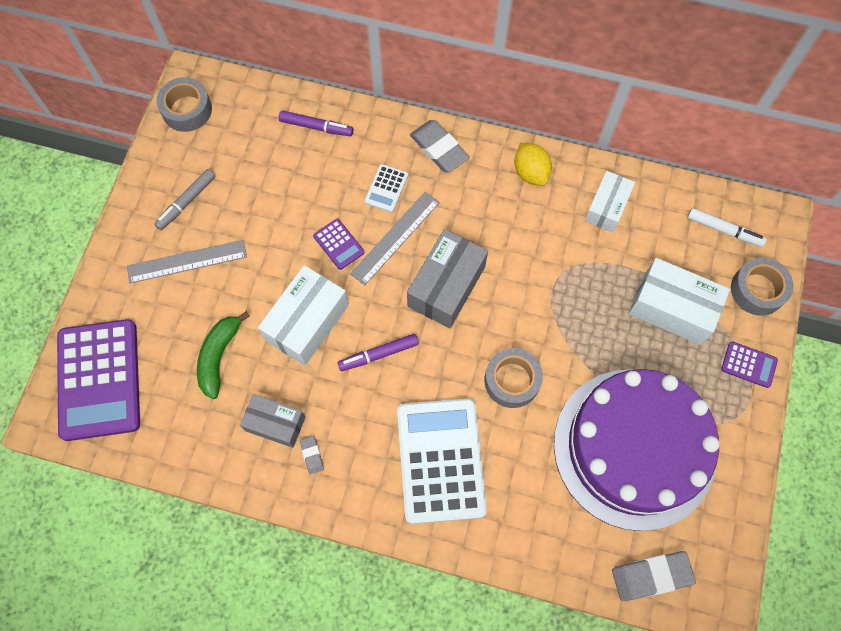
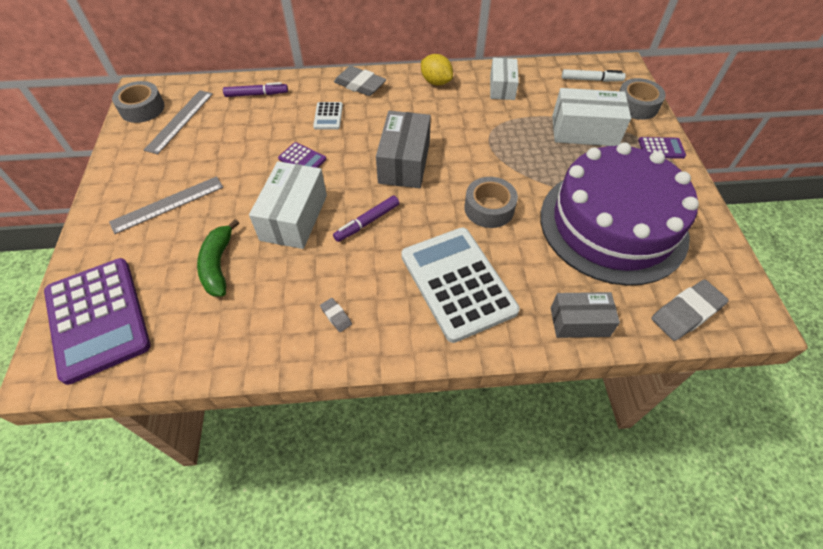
camera: 20 degrees left, 15 degrees down
grey marker [154,169,216,230] -> none
grey box [240,394,305,448] -> grey box moved to [551,292,620,338]
grey ruler [350,192,440,285] -> grey ruler moved to [144,90,213,154]

